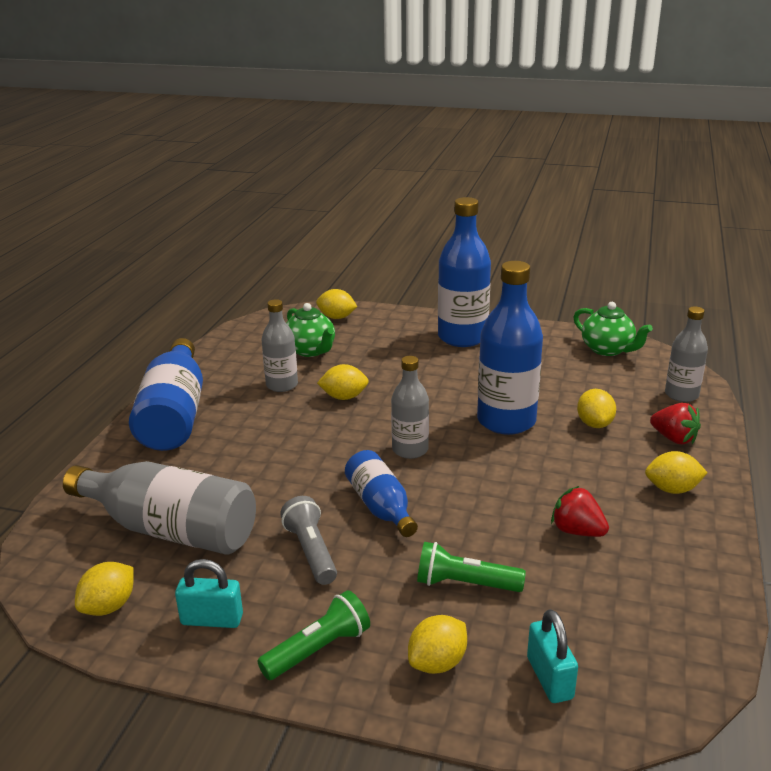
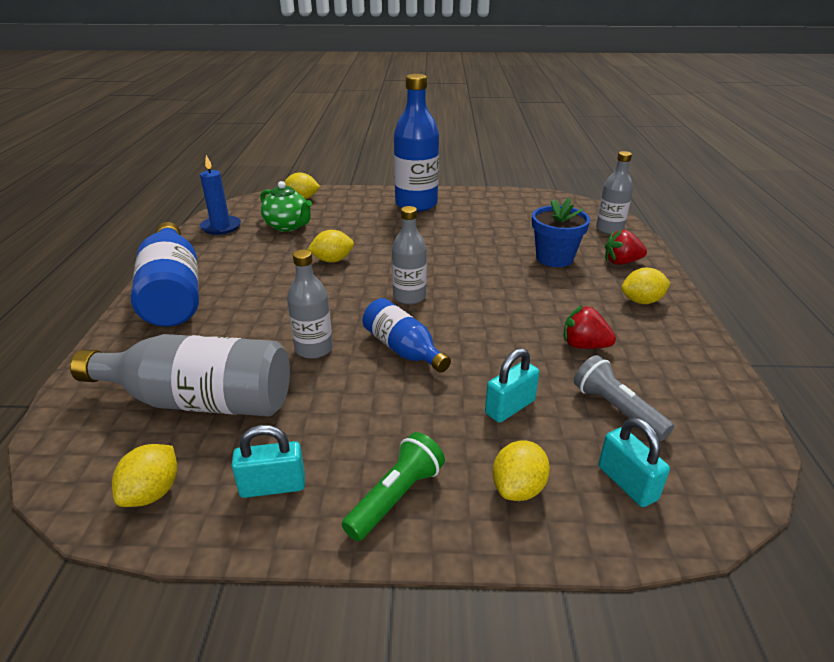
camera: 15 degrees left, 5 degrees up
grey bottle [262,299,298,392] -> grey bottle moved to [287,250,333,359]
grey flashlight [280,496,337,585] -> grey flashlight moved to [574,355,674,441]
green flashlight [417,542,526,592] -> turquoise padlock [485,348,539,423]
blue bottle [477,261,543,435] -> none
green teapot [573,302,653,356] -> none
yellow lemon [577,389,616,428] -> blue flower pot [532,198,590,267]
red strawberry [650,403,701,444] -> red strawberry turned 150 degrees clockwise [605,230,647,265]
none -> blue candle [200,155,241,235]

